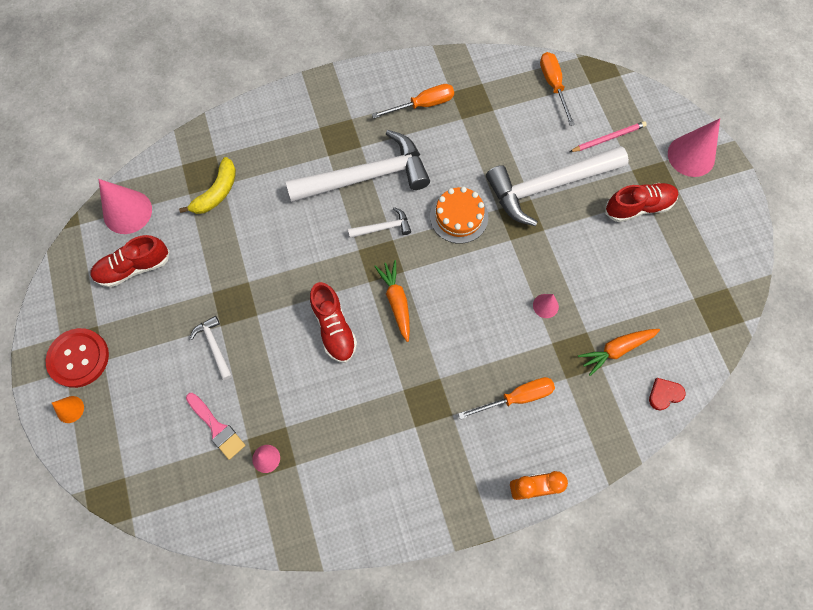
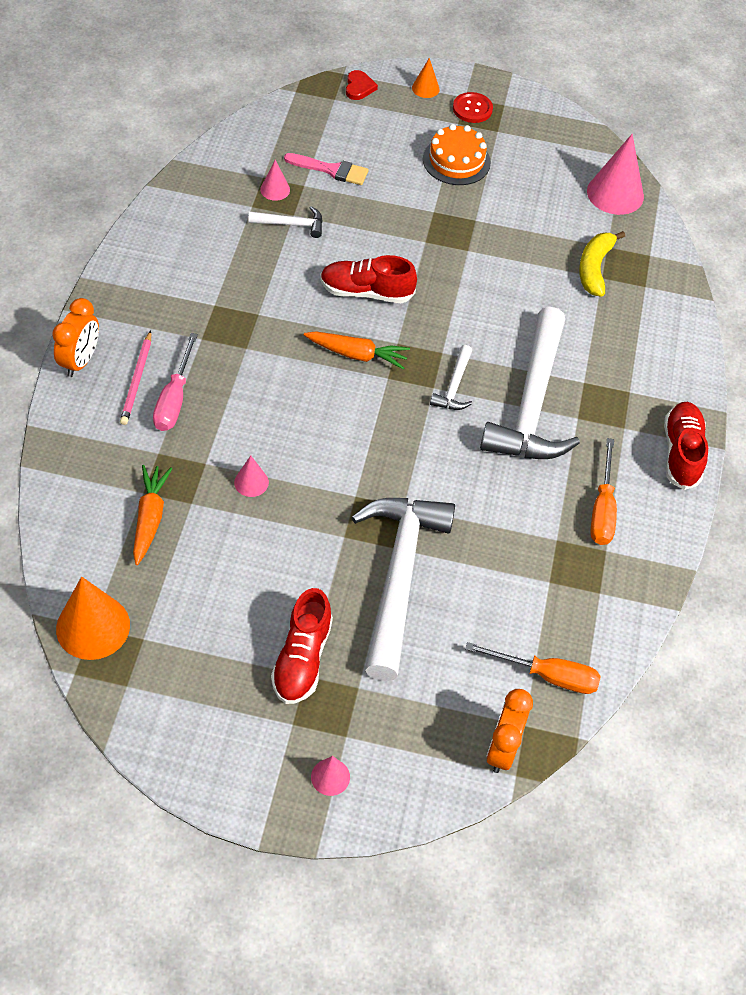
camera: 115 degrees right, 15 degrees down
red button [46,328,109,388] -> red button [453,92,493,123], size x0.64
red shoe [91,235,170,287] -> red shoe moved to [664,402,708,490]
yellow banana [179,157,236,214] -> yellow banana turned 45 degrees clockwise [579,231,625,297]
pink brush [186,393,245,460] -> pink brush turned 150 degrees counterclockwise [284,153,369,185]
white hammer [190,316,232,380] -> white hammer moved to [248,206,323,238]
orange cake [430,187,488,244] -> orange cake moved to [423,124,491,185]
orange screwdriver [458,377,555,419] -> pink screwdriver [153,333,198,431]
pink pencil [570,121,647,152] -> pink pencil moved to [120,331,151,425]
red heart [649,378,686,410] -> red heart moved to [346,70,378,100]
pink cone [668,119,720,177] -> pink cone [311,756,350,796], size x0.51
none -> orange cone [56,577,130,660]
none -> orange clock [486,689,533,773]

